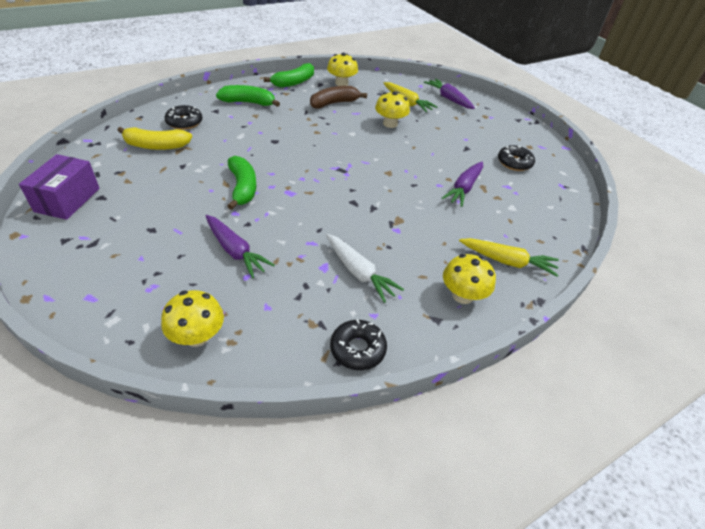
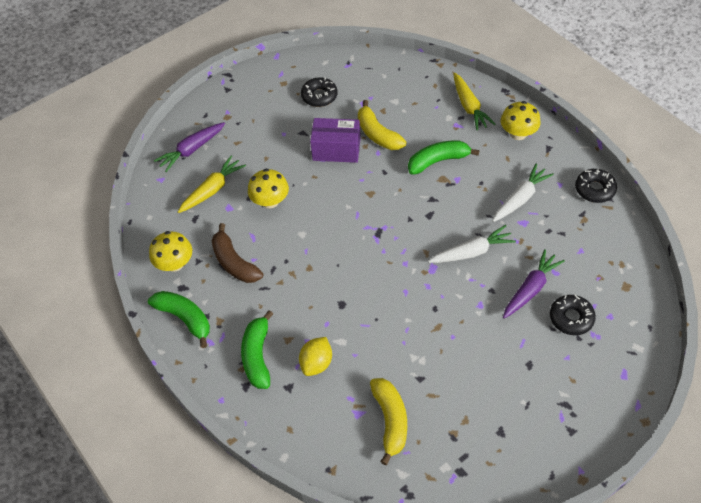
camera: 90 degrees left, 10 degrees up
purple box [19,154,100,220] -> purple box moved to [310,118,360,163]
yellow mushroom [161,290,224,347] -> none
black donut [165,105,202,130] -> black donut moved to [550,295,596,335]
green banana [227,156,256,210] -> green banana moved to [408,140,479,175]
purple carrot [442,162,483,207] -> yellow banana [358,100,406,150]
yellow carrot [459,238,559,276] -> yellow carrot turned 150 degrees clockwise [453,73,496,131]
none -> yellow lemon [299,337,332,376]
none -> white carrot [428,225,516,263]

